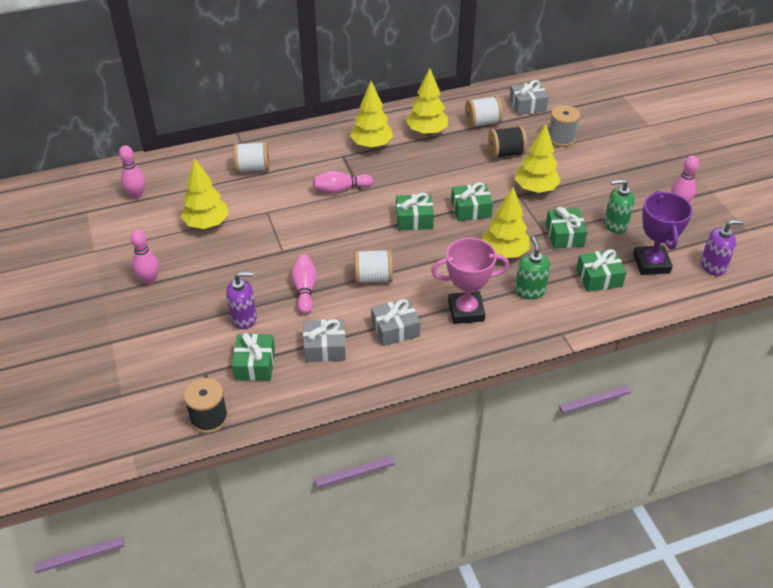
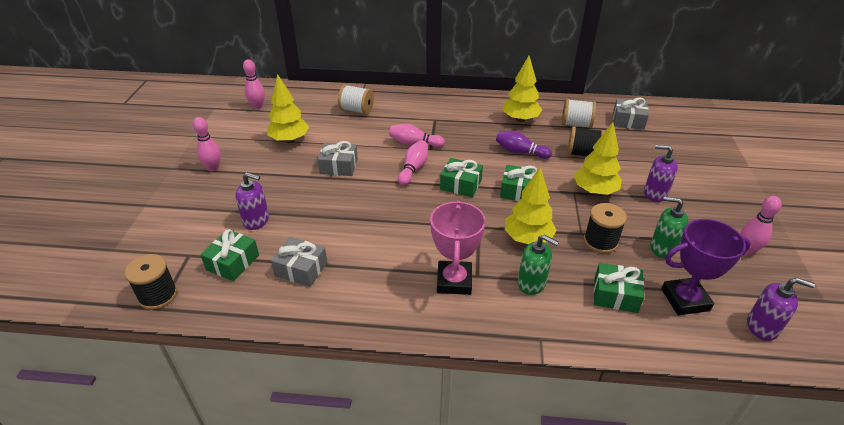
camera: 25 degrees right, 5 degrees down
pink bowling pin [291,255,317,314] -> pink bowling pin moved to [398,140,428,186]
yellow tree [350,81,394,149] -> none
white spool [354,249,393,284] -> none
grey gift [371,298,420,346] -> grey gift moved to [317,141,358,176]
pink trophy [431,238,509,324] -> pink trophy turned 75 degrees clockwise [430,200,486,295]
green soap dispenser [515,237,551,300] -> green soap dispenser turned 105 degrees clockwise [518,235,559,295]
green gift [546,207,587,248] -> black spool [584,203,627,253]
grey spool [549,105,580,147] -> none
purple trophy [633,191,693,275] -> purple trophy turned 60 degrees clockwise [661,219,751,315]
none -> purple bowling pin [496,131,552,159]
none -> purple soap dispenser [644,145,678,202]

